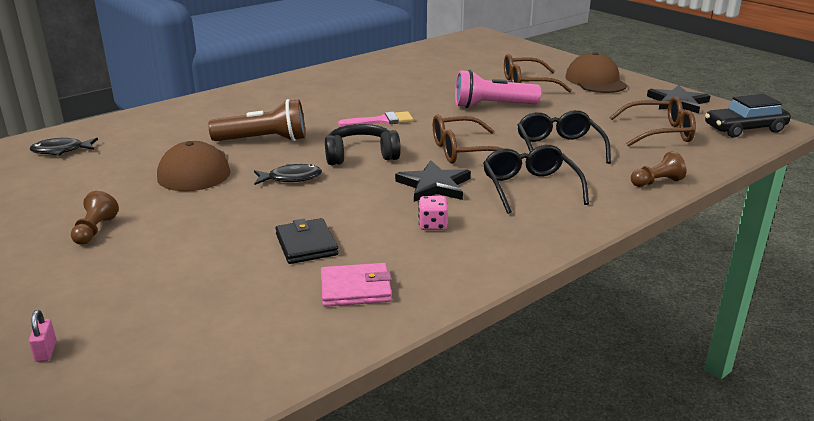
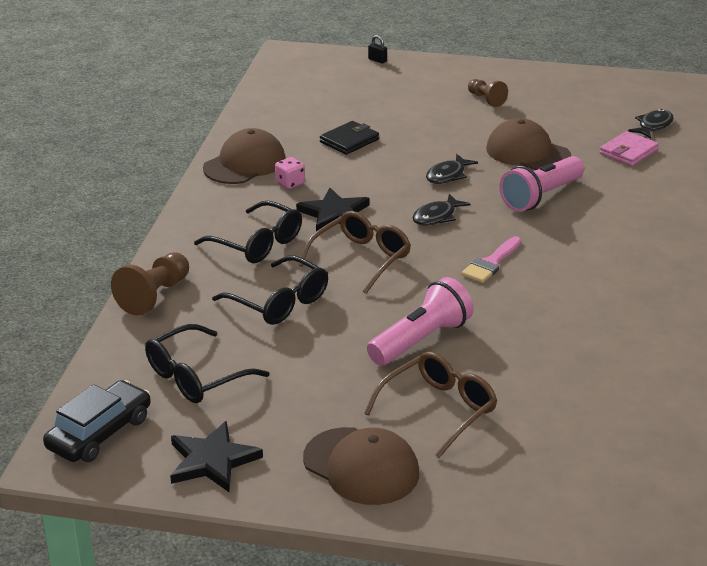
camera: 140 degrees right, 5 degrees up
pink padlock [29,310,57,362] -> black padlock [368,35,387,63]
brown flashlight [208,99,305,141] -> pink flashlight [499,156,584,212]
black wallet [275,218,338,264] -> black wallet turned 75 degrees counterclockwise [320,121,379,155]
pink wallet [321,263,392,307] -> pink wallet moved to [600,131,659,166]
black headphones [325,124,401,165] -> black fish [412,194,470,226]
brown glasses [610,96,696,147] -> black glasses [145,324,269,403]
brown pawn [631,151,686,187] -> brown pawn [111,252,189,316], size x1.55
none -> brown cap [203,128,286,184]

